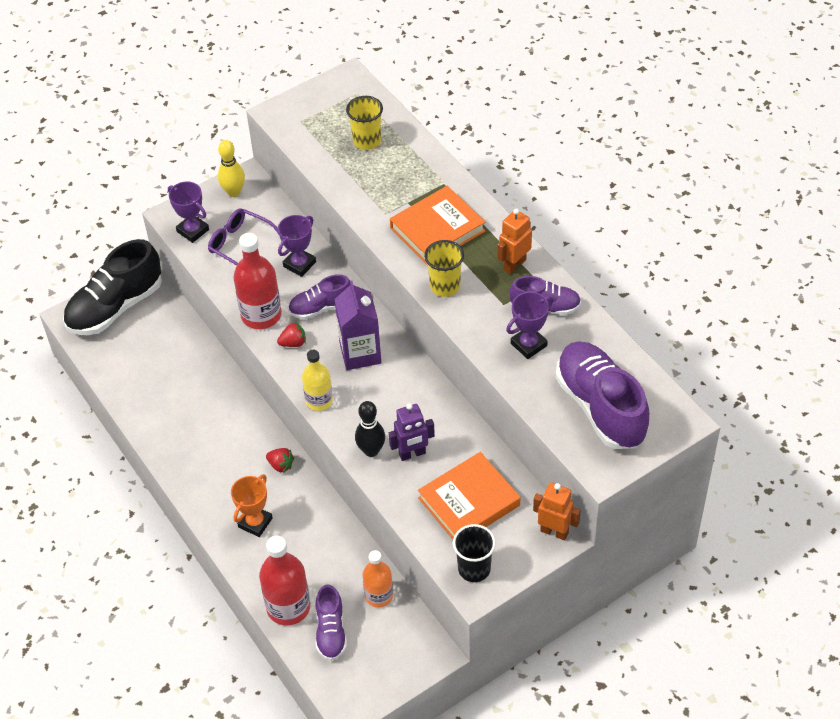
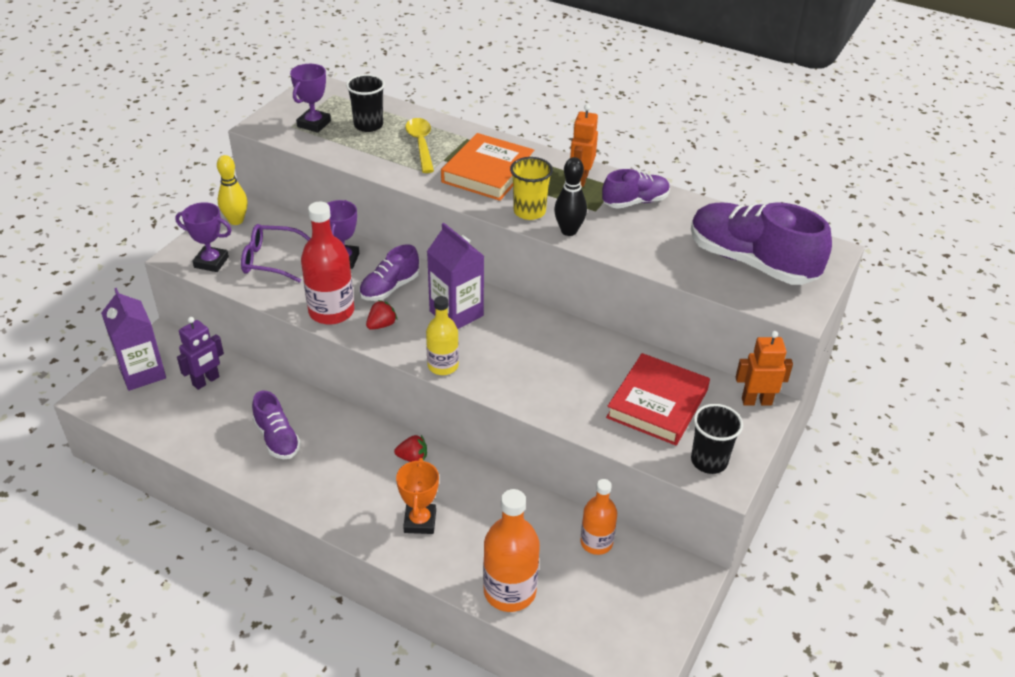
camera: 30 degrees left, 10 degrees down
black shoe [63,239,162,335] -> purple carton [101,288,166,391]
red bottle [259,536,310,625] -> orange bottle [483,489,540,612]
purple shoe [316,584,347,661] -> purple shoe moved to [252,390,301,459]
yellow cup [346,96,383,150] -> black cup [346,74,385,132]
black bowling pin [355,401,385,457] -> black bowling pin moved to [554,157,587,236]
purple robot [389,403,435,461] -> purple robot moved to [177,317,224,390]
orange book [418,452,520,539] -> red book [606,353,710,445]
purple trophy [506,292,553,359] -> purple trophy moved to [290,64,331,133]
none -> yellow spoon [406,118,434,173]

